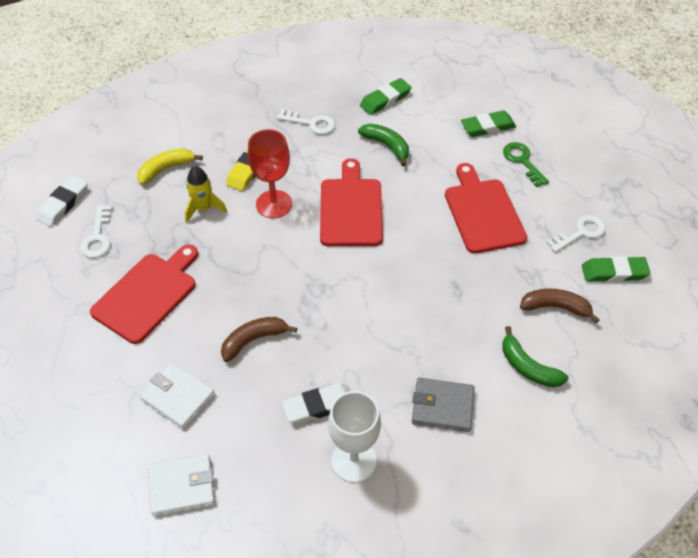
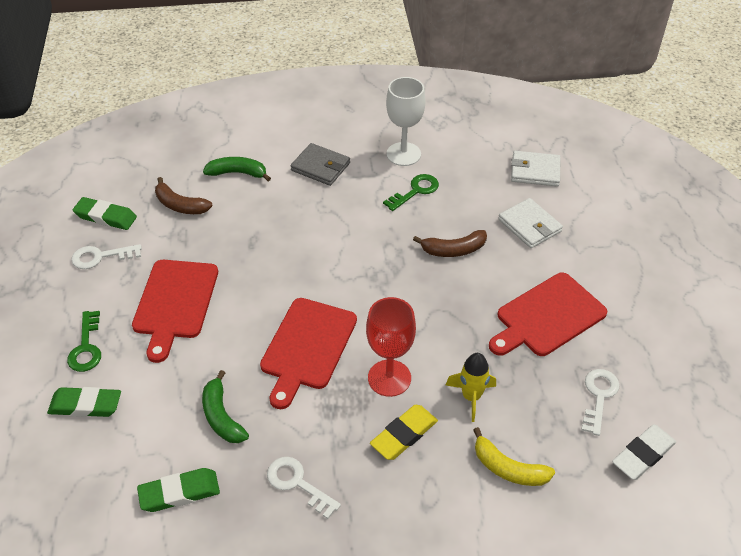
camera: 160 degrees left, 5 degrees down
yellow banana [137,148,203,185] -> yellow banana turned 45 degrees clockwise [473,427,555,486]
white eraser [282,383,350,424] -> green key [383,174,439,211]
green banana [502,326,568,387] -> green banana turned 60 degrees counterclockwise [203,157,271,181]

